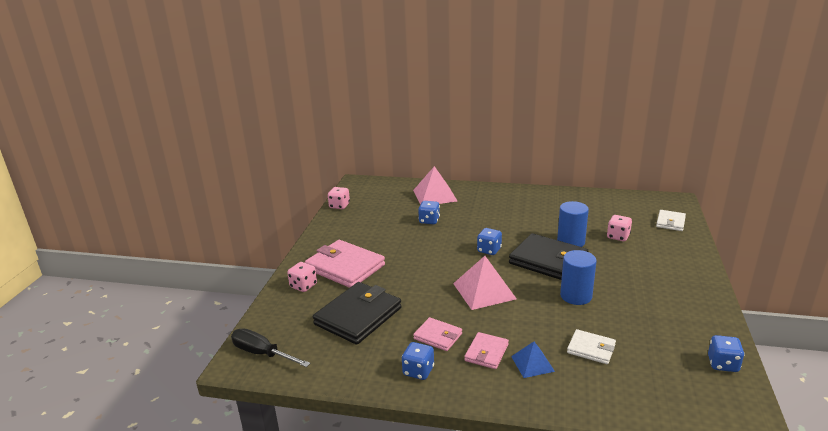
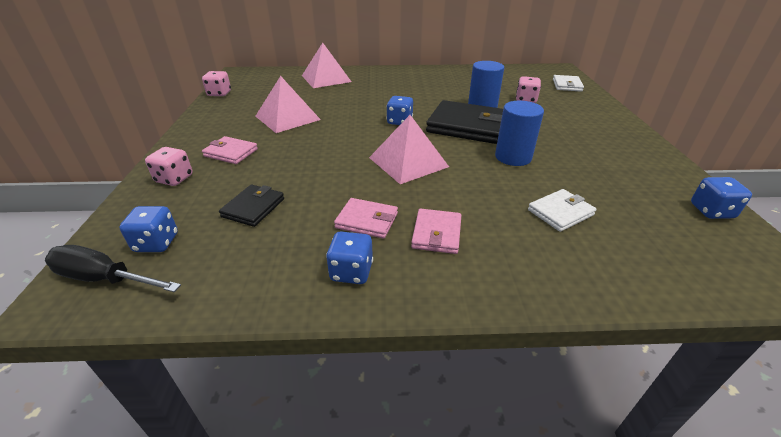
camera: 15 degrees left, 10 degrees up
pink wallet [305,240,385,288] -> pink wallet [202,136,258,164], size x0.53
black wallet [313,282,402,345] -> black wallet [219,184,284,227], size x0.53
blue dice [418,201,440,224] -> blue dice moved to [119,206,178,252]
blue pyramid [511,342,555,378] -> none
white wallet [567,329,616,364] -> white wallet turned 45 degrees counterclockwise [528,189,597,232]
none -> pink pyramid [256,76,321,133]

